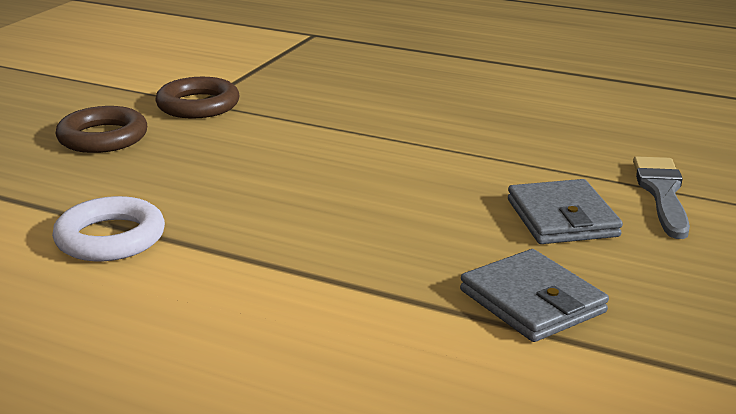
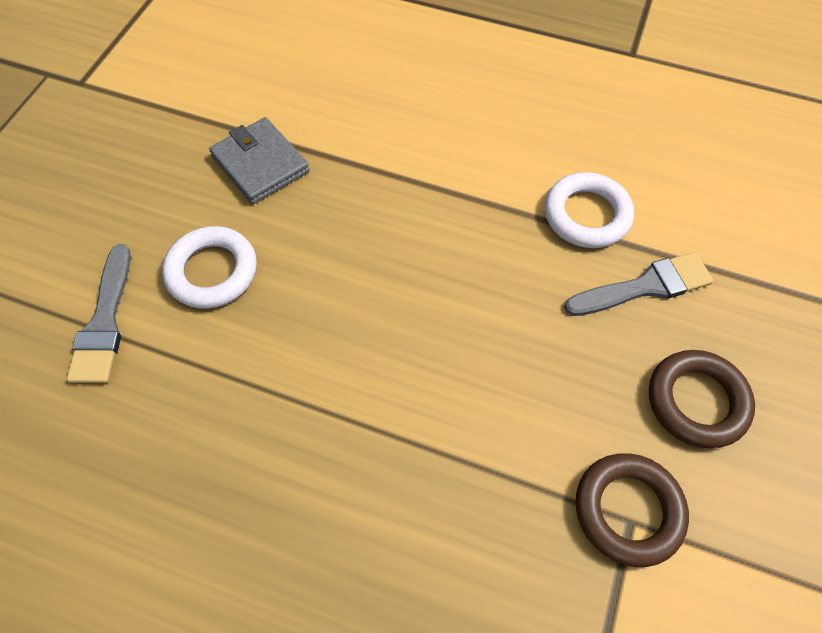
camera: 175 degrees right, 35 degrees up
grey wallet [508,179,623,244] -> white ring [162,226,257,309]
none -> grey brush [564,252,714,316]

